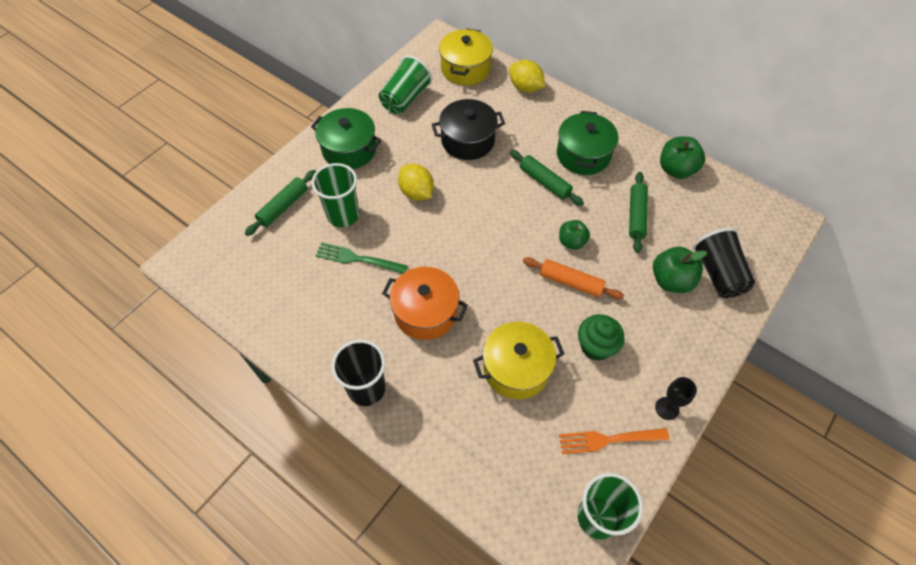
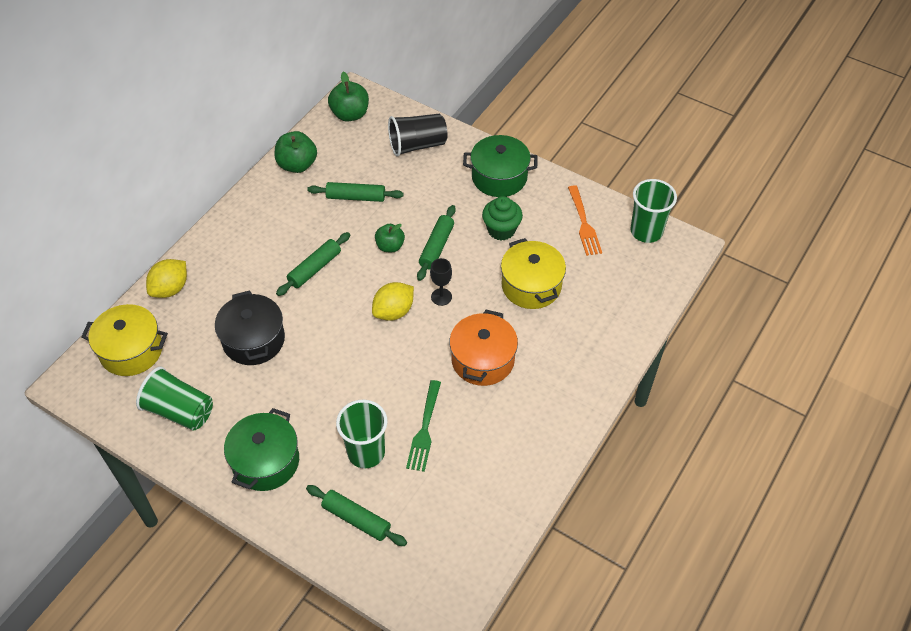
camera: 95 degrees left, 5 degrees down
black cup [331,340,386,406] -> none
yellow lemon [398,164,434,200] -> yellow lemon moved to [372,282,414,321]
orange rolling pin [523,257,624,299] -> green rolling pin [417,205,456,281]
green pot [557,111,619,175] -> green pot moved to [463,135,537,197]
green apple [653,247,707,293] -> green apple moved to [328,71,369,122]
black goblet [655,377,697,420] -> black goblet moved to [430,258,452,306]

